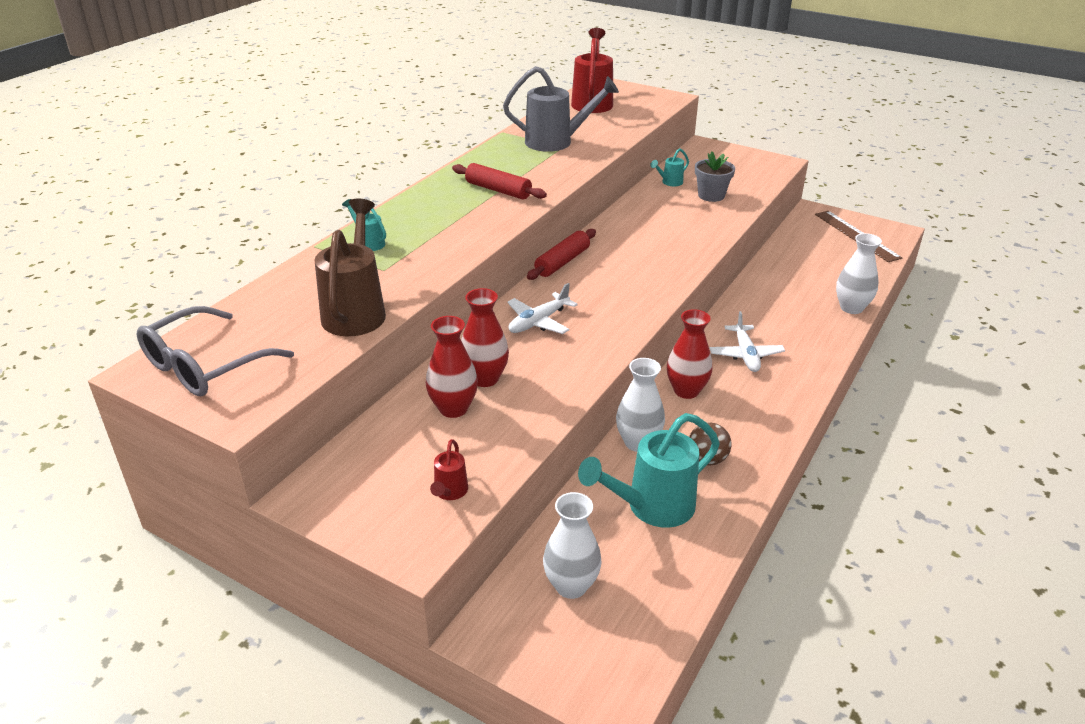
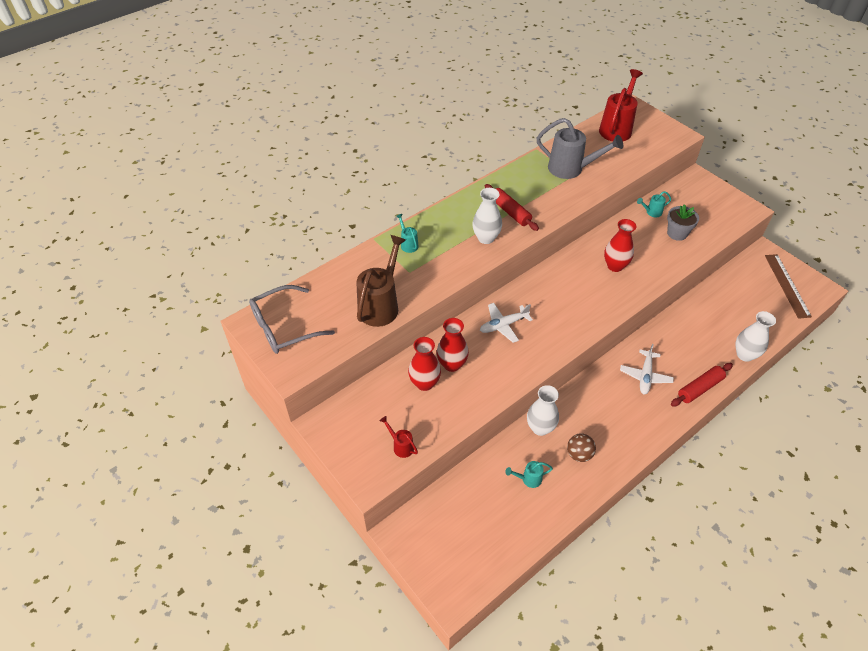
camera: 20 degrees right, 15 degrees up
red watering can [430,439,468,500] -> red watering can turned 105 degrees clockwise [380,416,418,458]
red rolling pin [527,229,596,280] -> red rolling pin moved to [671,363,733,407]
white vase [543,492,602,599] -> white vase moved to [472,188,502,244]
turquoise watering can [578,413,720,528] -> turquoise watering can [505,461,553,488], size x0.47
red vase [667,309,712,399] -> red vase moved to [604,219,636,272]

